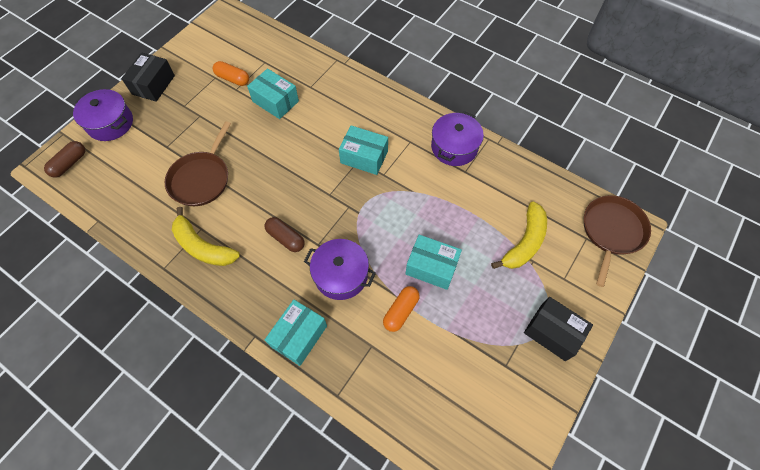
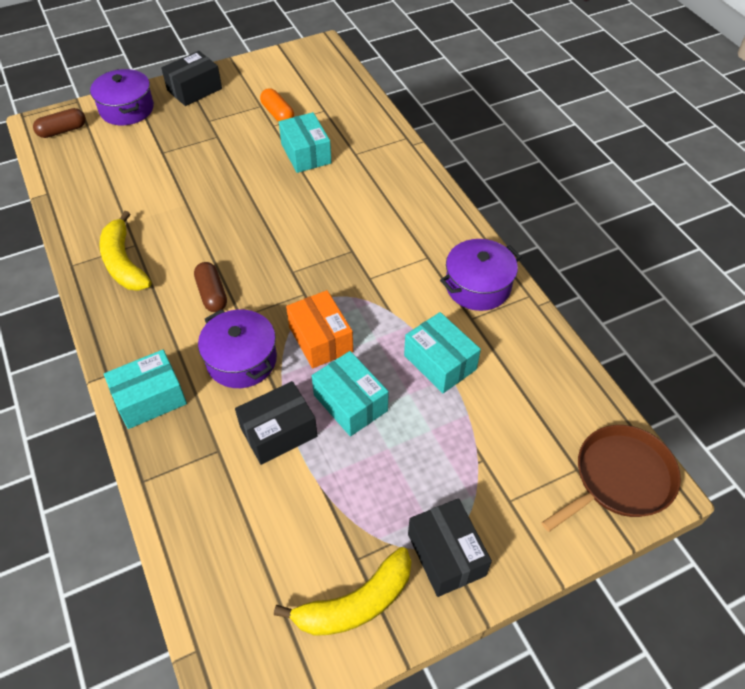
camera: 30 degrees right, 10 degrees down
brown pan [164,121,231,206] -> none
turquoise box [339,125,388,175] -> turquoise box moved to [404,312,481,393]
orange capsule [383,286,420,332] -> black box [235,381,317,465]
yellow banana [491,202,547,269] -> yellow banana moved to [274,547,411,636]
none -> orange box [286,290,353,368]

